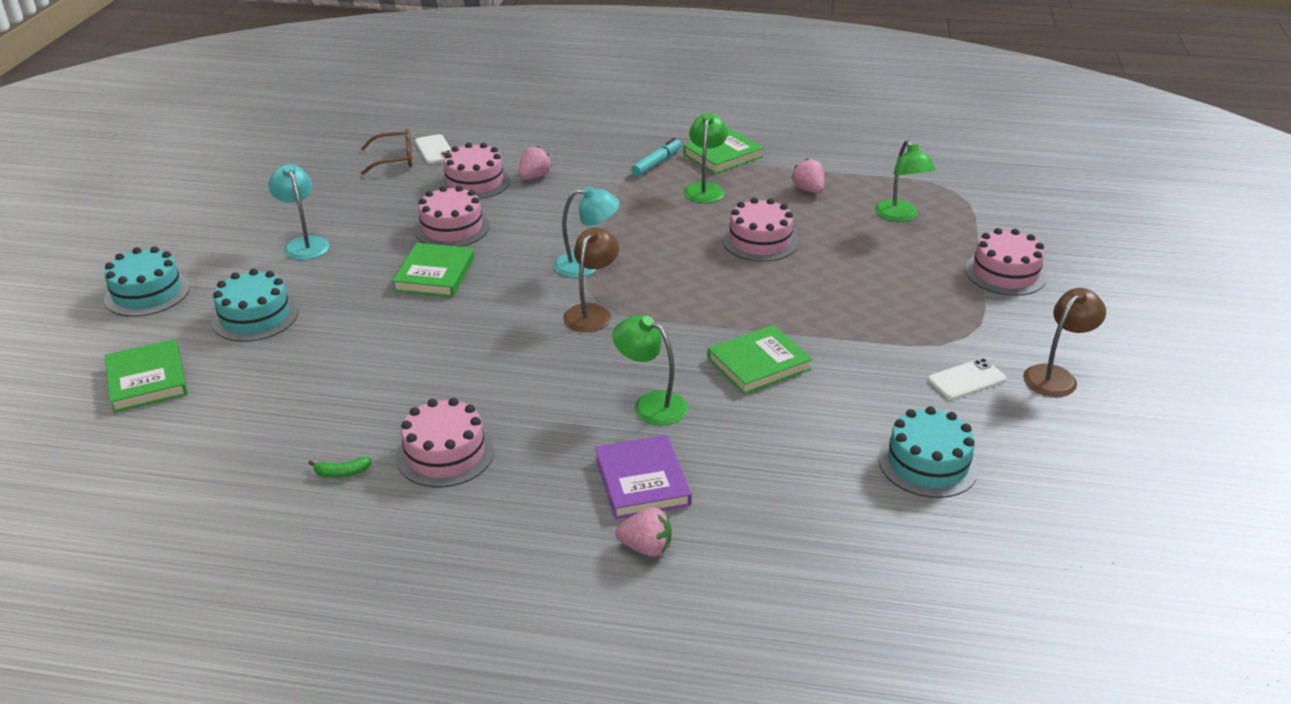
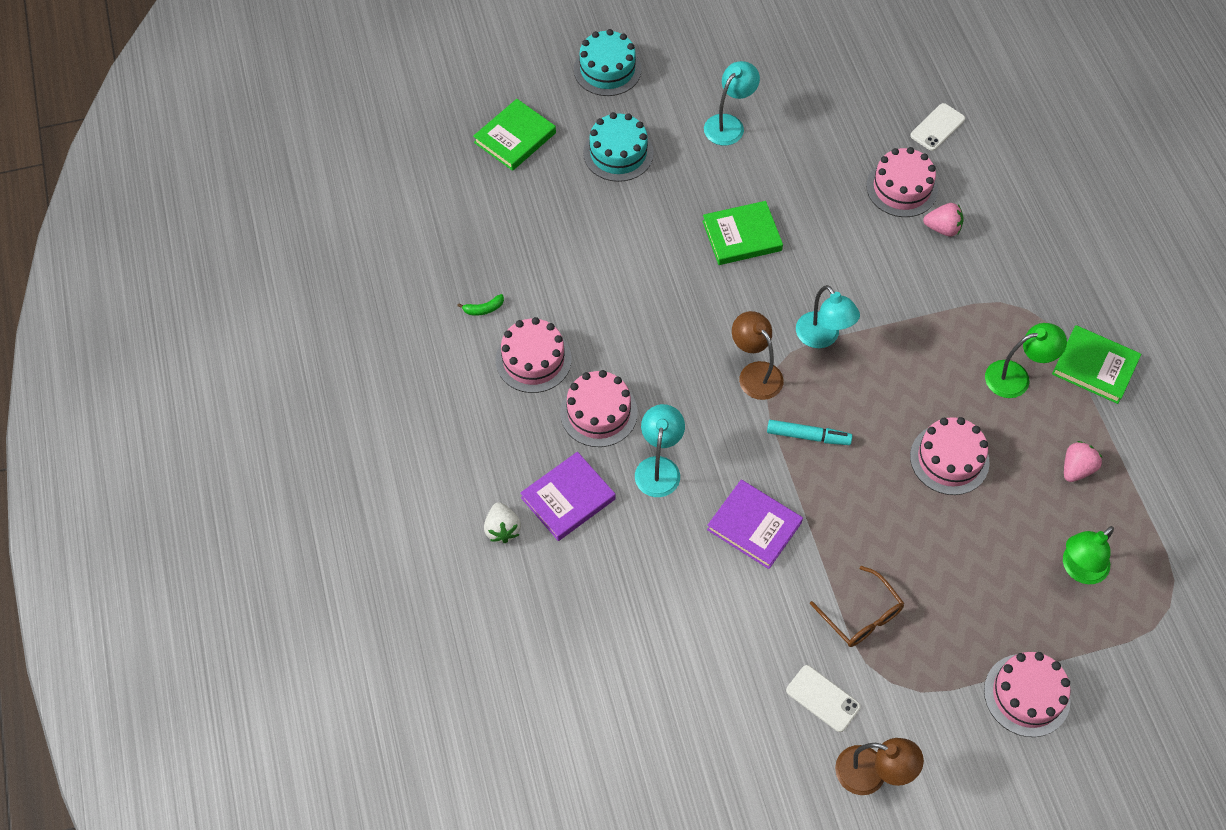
camera: 65 degrees right, 25 degrees up
green banana [308,457,372,478] -> green banana turned 75 degrees counterclockwise [457,294,504,316]
brown glasses [361,129,412,175] -> brown glasses moved to [810,566,905,647]
pink cake [414,186,489,247] -> pink cake moved to [560,370,638,447]
brown lamp [563,227,619,332] -> brown lamp turned 120 degrees counterclockwise [732,311,784,400]
green lamp [612,315,688,425] -> turquoise lamp [635,404,685,497]
pink strawberry [615,507,672,557] -> white strawberry [484,502,521,543]
turquoise marker [631,138,681,176] -> turquoise marker moved to [767,420,852,445]
green book [707,325,813,395] -> purple book [707,480,803,569]
turquoise cake [878,406,978,498] -> none

